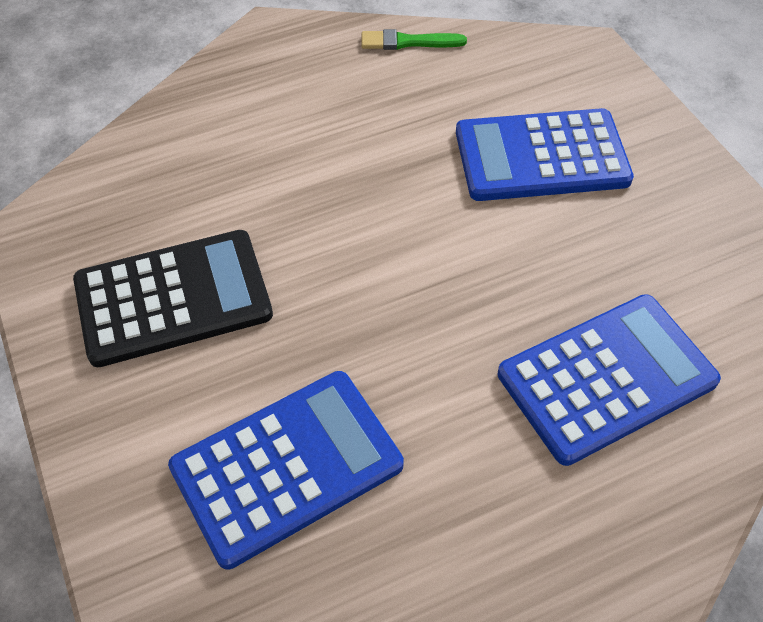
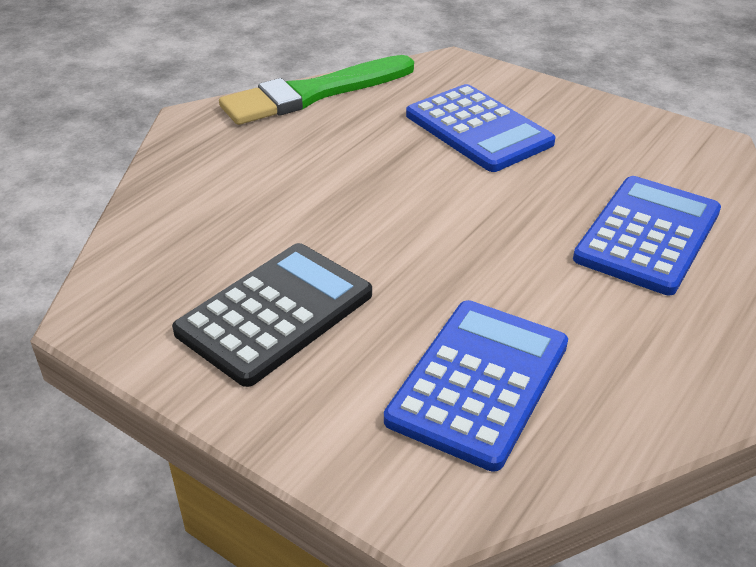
camera: 30 degrees left, 15 degrees down
green brush [362,29,467,50] -> green brush [219,55,414,125], size x2.26
blue calculator [456,108,634,201] -> blue calculator turned 90 degrees counterclockwise [406,84,556,172]

